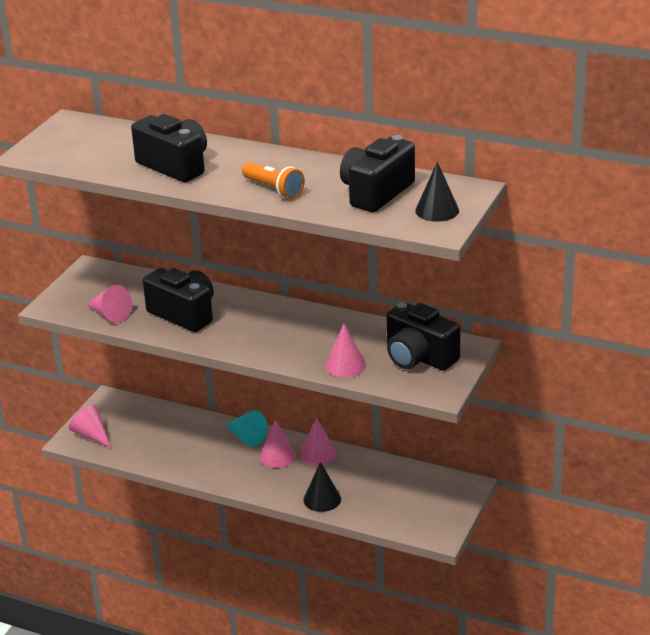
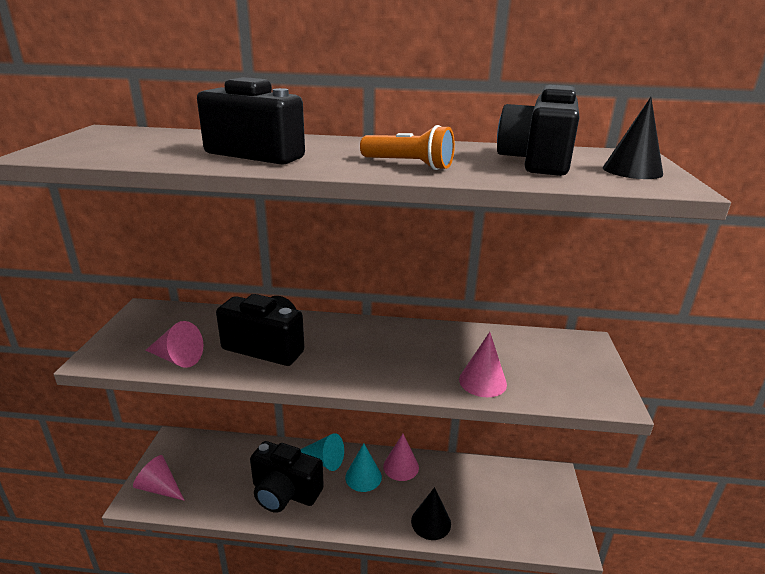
camera: 20 degrees left, 5 degrees down
pink cone [260,420,296,468] -> turquoise cone [345,443,382,492]
black camera [387,302,461,371] -> black camera moved to [250,441,324,513]

